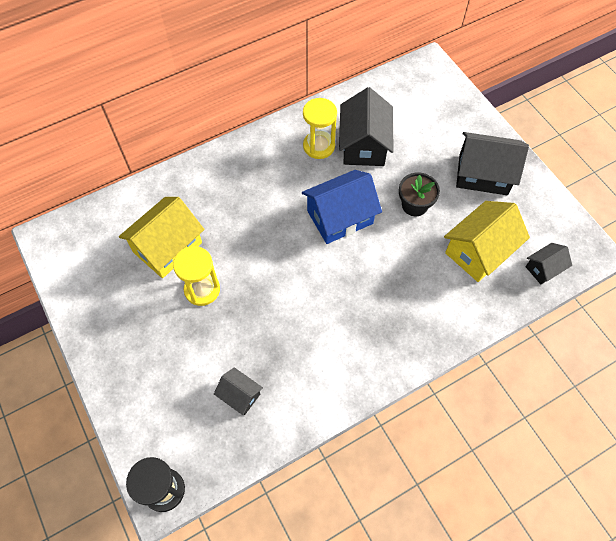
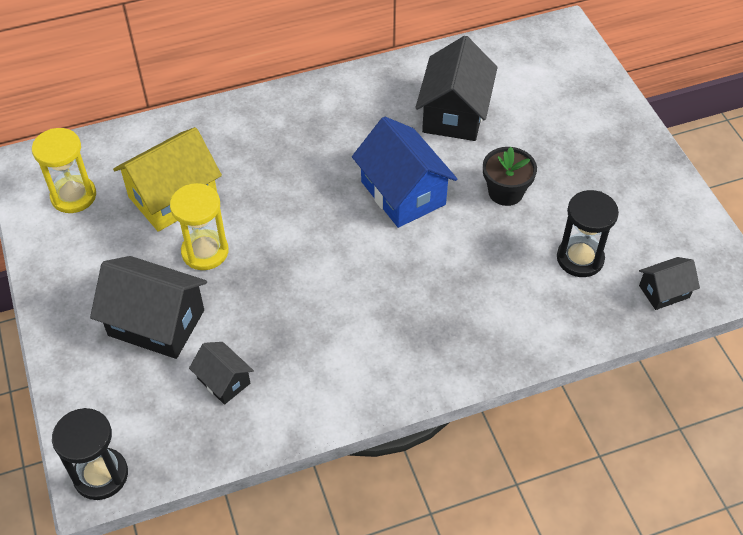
camera: 10 degrees right, 10 degrees down
blue house [302,170,382,244] -> blue house turned 75 degrees clockwise [352,116,457,228]
yellow hourglass [303,98,337,159] -> yellow hourglass moved to [32,128,96,213]
yellow house [444,201,530,282] -> black hourglass [557,190,619,277]
black house [456,132,529,195] -> black house moved to [90,256,207,359]

